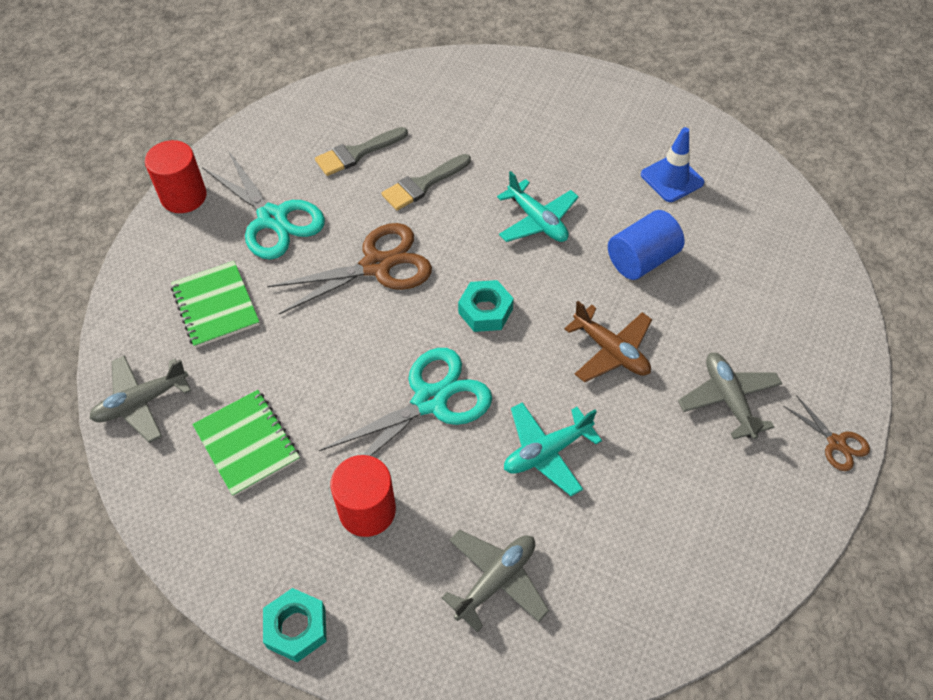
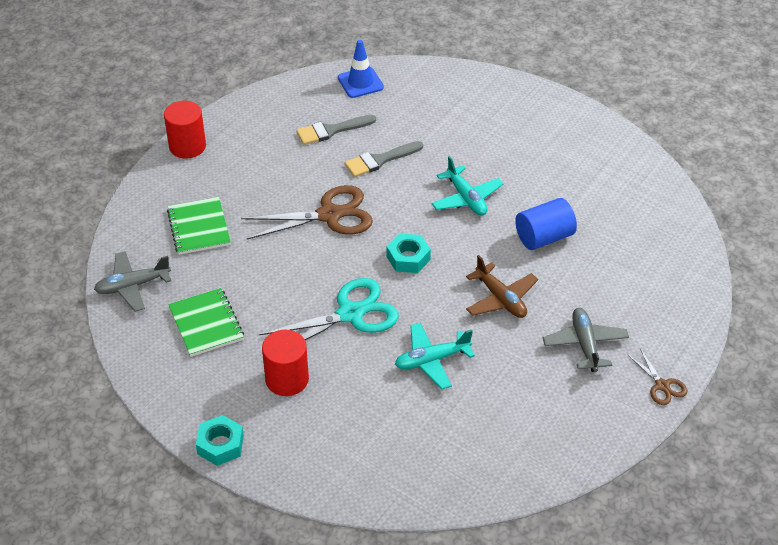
camera: 10 degrees right, 10 degrees down
turquoise scissors [202,152,325,260] -> none
grey plane [441,530,549,632] -> none
blue traffic cone [641,127,704,202] -> blue traffic cone moved to [338,40,384,98]

